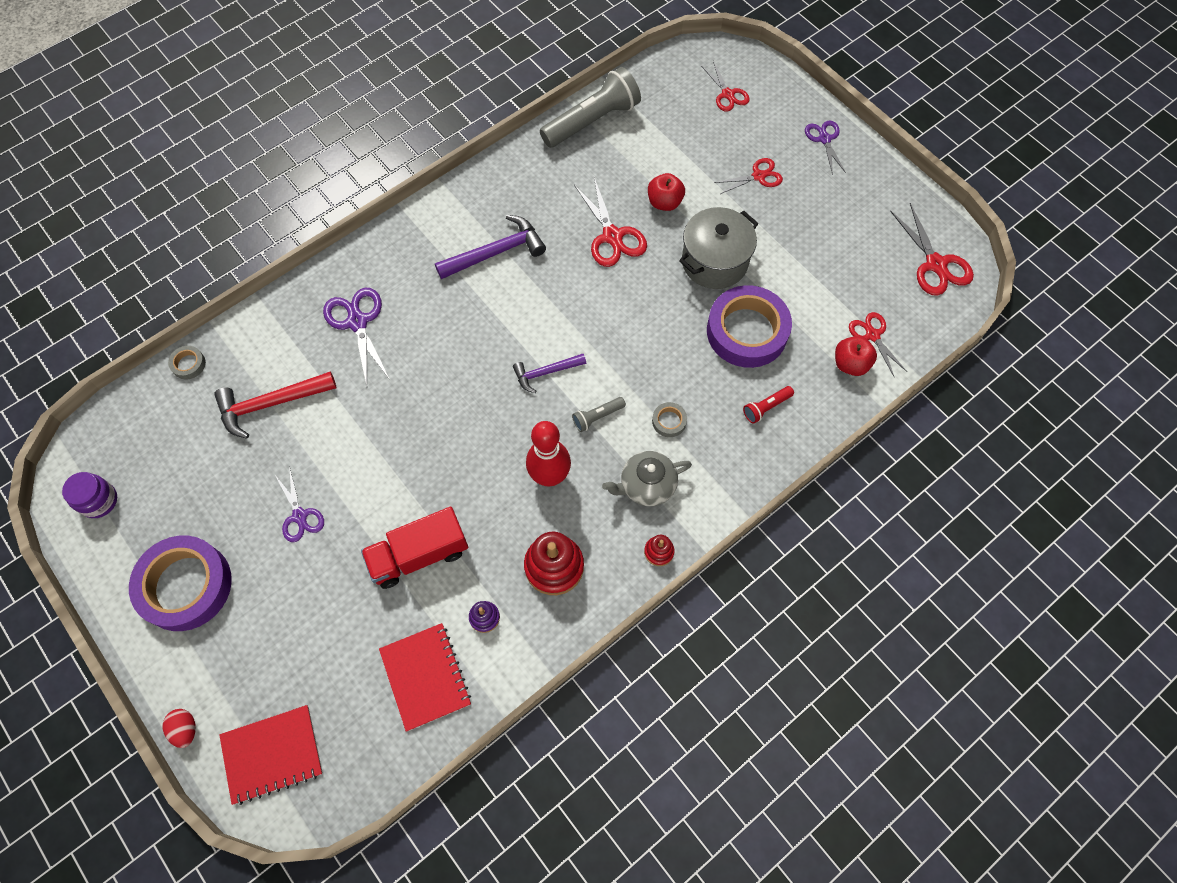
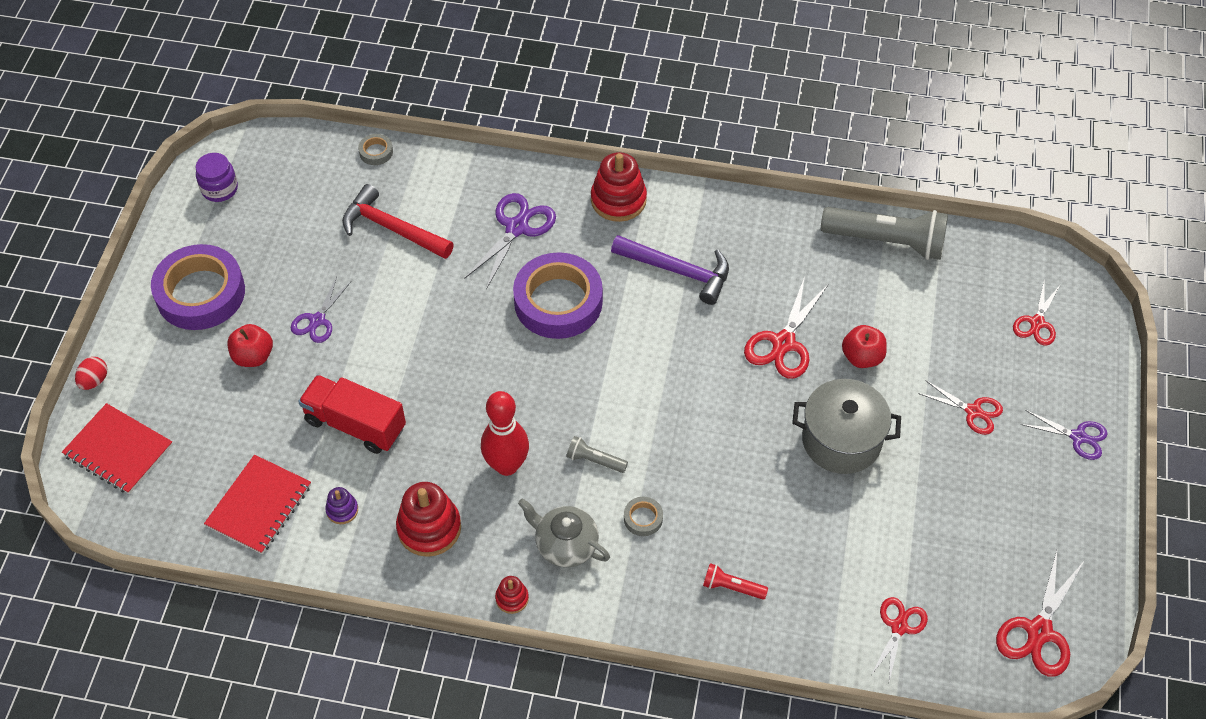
camera: 50 degrees right, 10 degrees down
purple hammer [513,354,586,393] -> none
purple tape [707,285,792,368] -> purple tape moved to [513,252,603,339]
purple scissors [805,120,846,175] -> purple scissors turned 75 degrees clockwise [1020,410,1108,460]
red apple [835,336,877,376] -> red apple moved to [227,324,273,367]
none -> red stacking toy [591,152,647,222]

